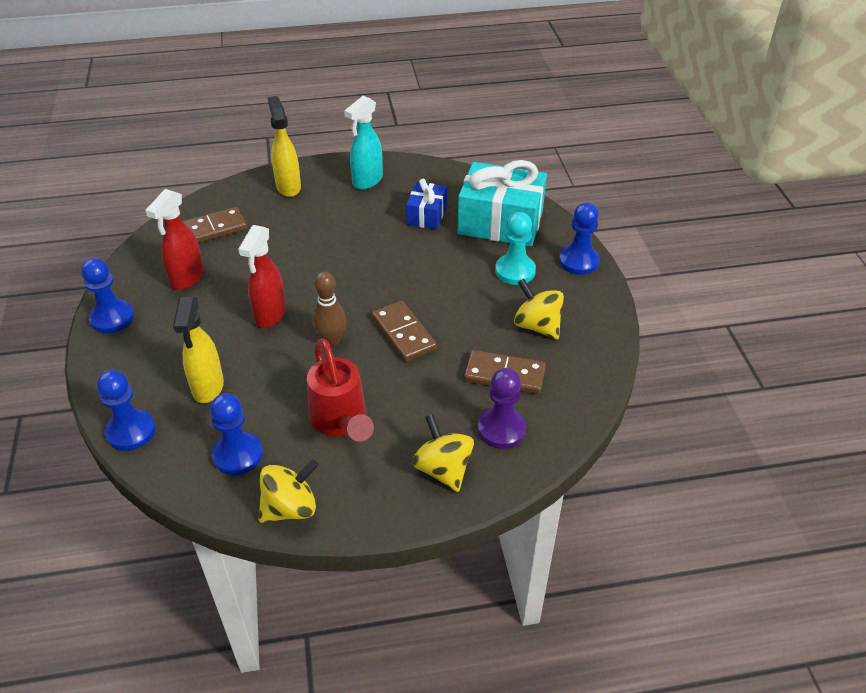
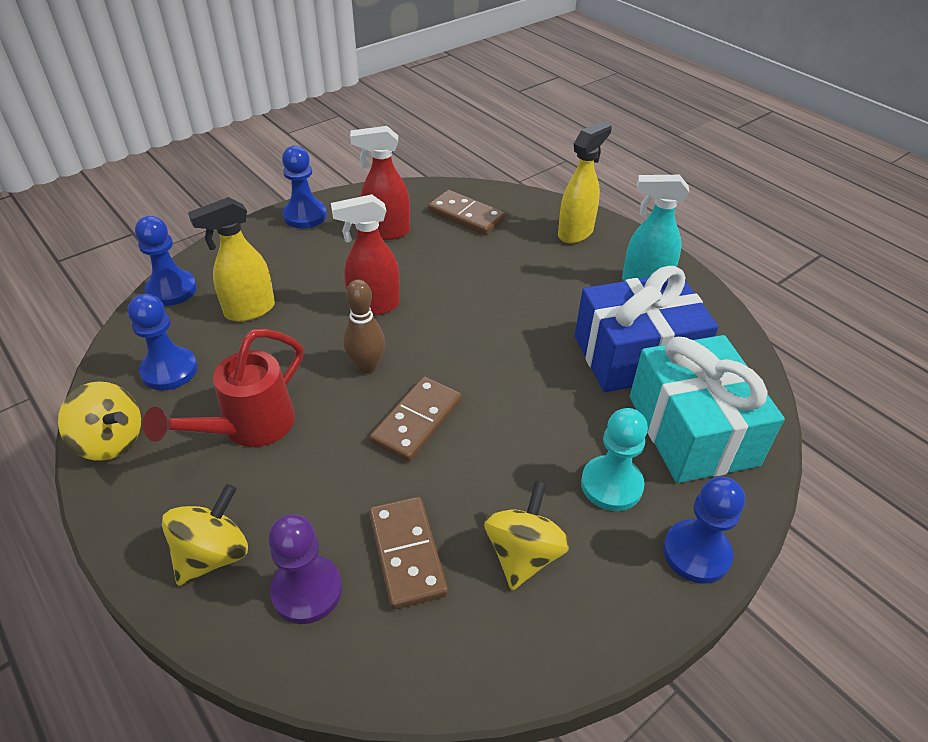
camera: 60 degrees right, 0 degrees up
blue gift [406,179,447,230] -> blue gift [575,266,719,392], size x1.87

